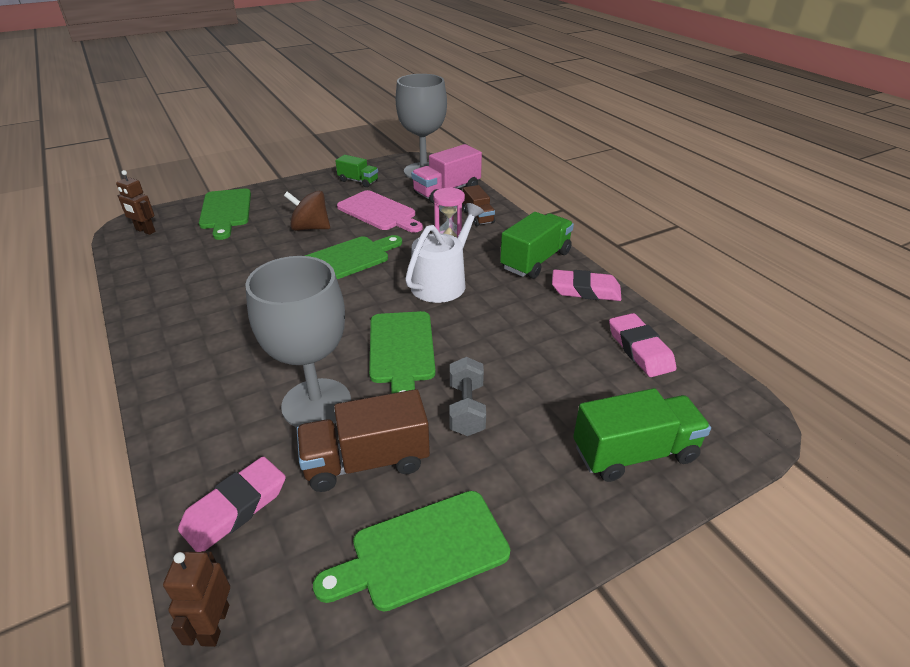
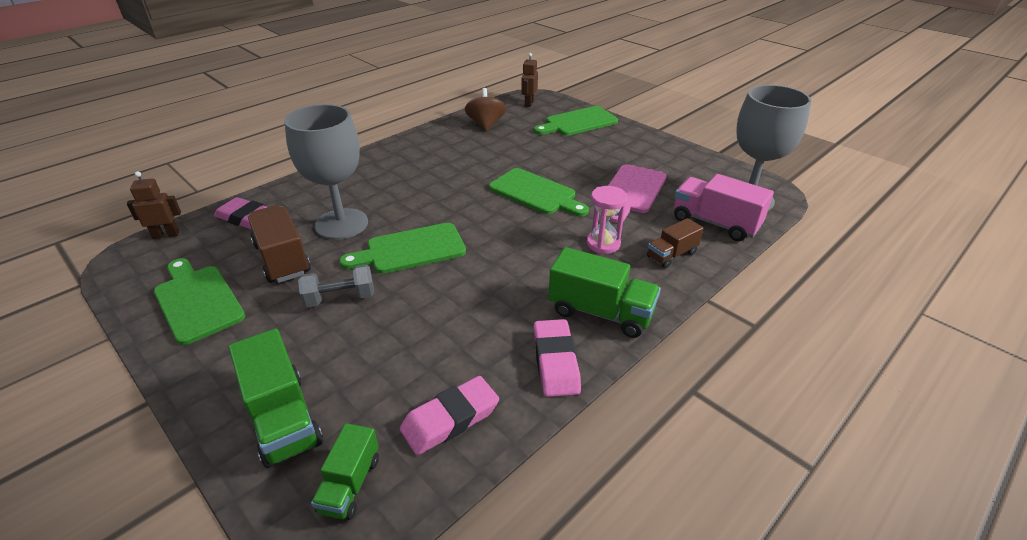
camera: 75 degrees right, 0 degrees up
brown spinning top [284,191,330,231] -> brown spinning top moved to [465,88,506,131]
green truck [335,155,378,187] -> green truck moved to [311,423,379,520]
white watering can [405,203,484,303] -> none

